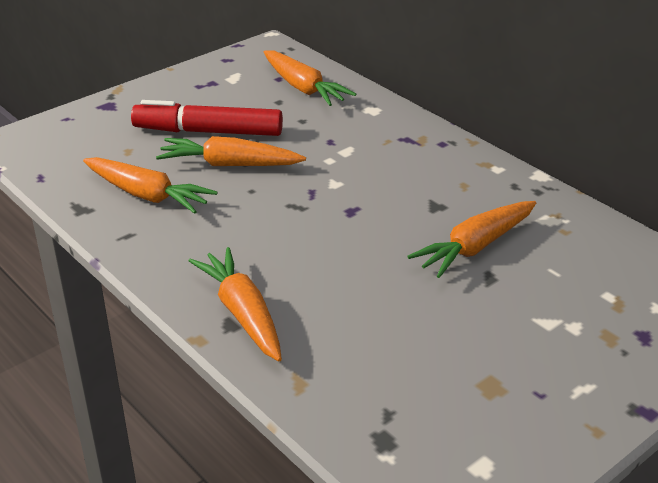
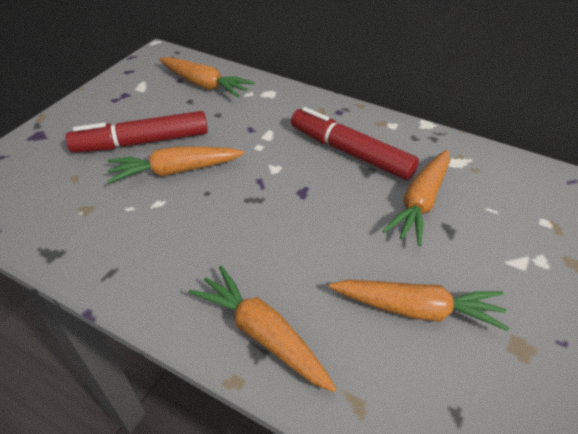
camera: 20 degrees left, 10 degrees up
orange carrot [83,157,218,214] -> orange carrot moved to [329,280,509,331]
none -> red marker [291,107,419,180]

